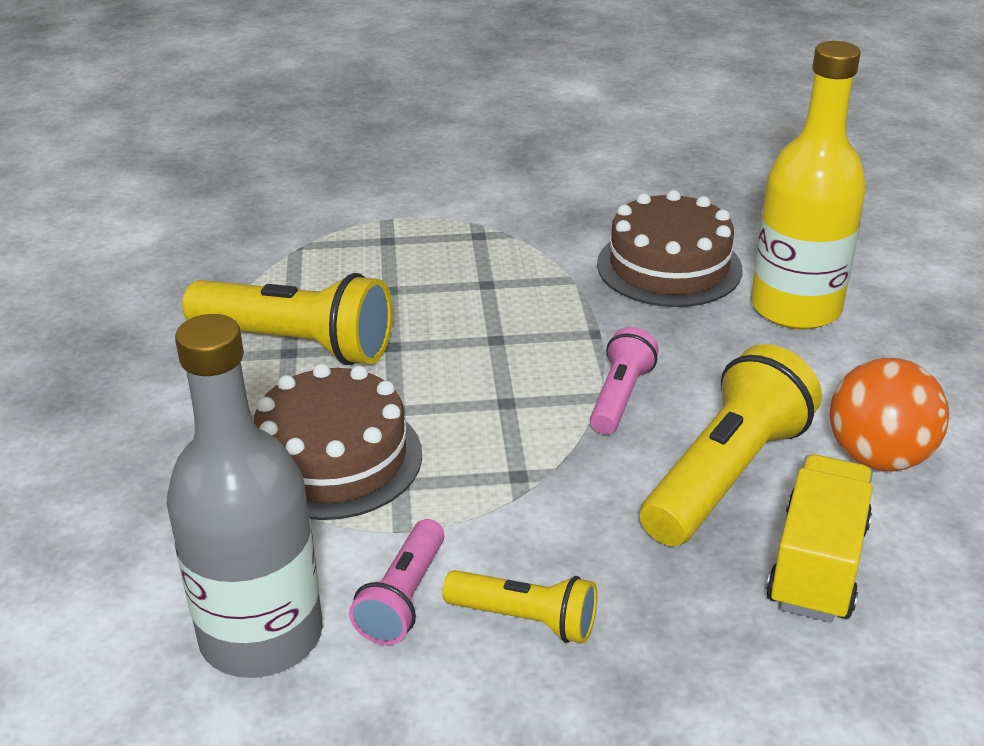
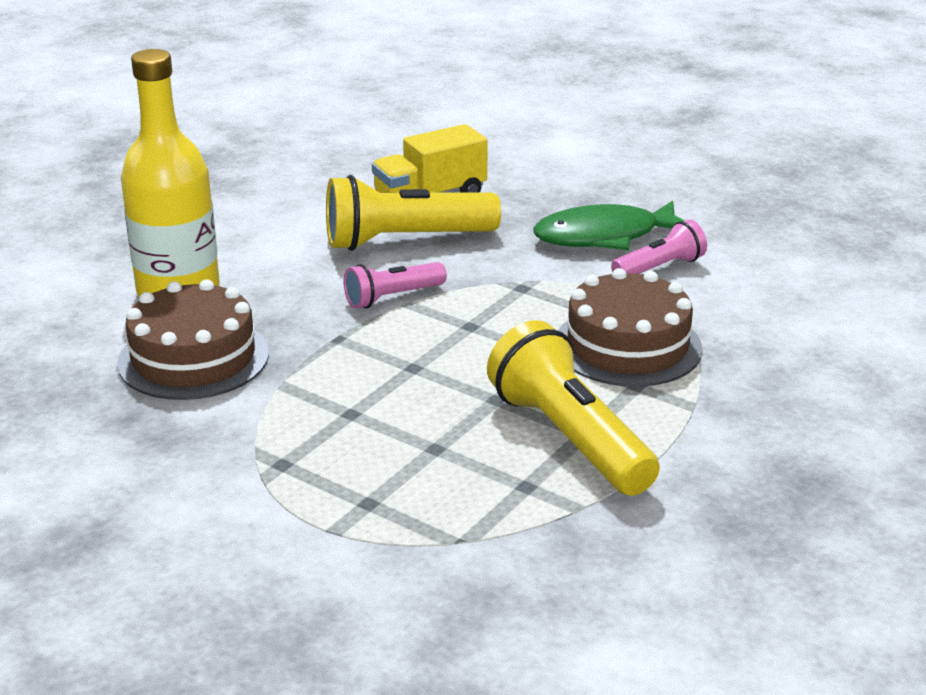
camera: 140 degrees left, 5 degrees down
grey bottle [167,314,323,678] -> none
yellow flashlight [442,570,597,643] -> green fish [533,201,685,250]
orange ball [830,358,949,471] -> none

